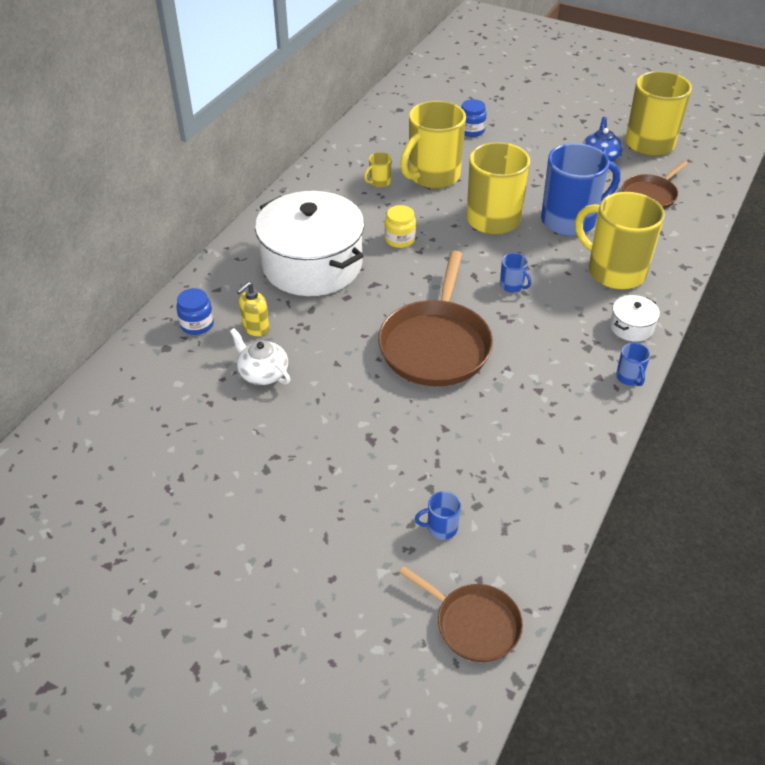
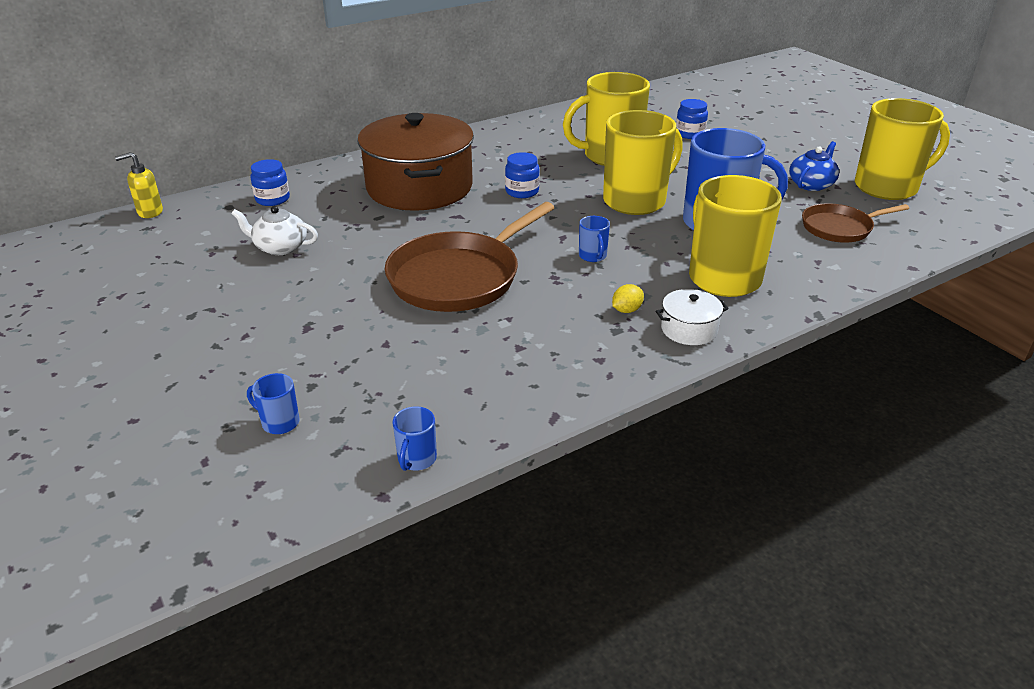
camera: 30 degrees right, 10 degrees down
white teapot [230,328,290,385] -> white teapot turned 60 degrees counterclockwise [231,206,318,255]
yellow soap dispenser [237,282,270,336] -> yellow soap dispenser moved to [115,152,163,218]
white pot [255,191,364,296] -> brown pot [358,113,474,211]
yellow mug [364,152,392,188] -> none
yellow jar [385,205,416,248] -> blue jar [505,152,540,198]
brown pan [399,566,523,662] -> none
blue mug [616,343,650,386] -> blue mug moved to [393,406,437,471]
none -> yellow lemon [612,284,644,313]

